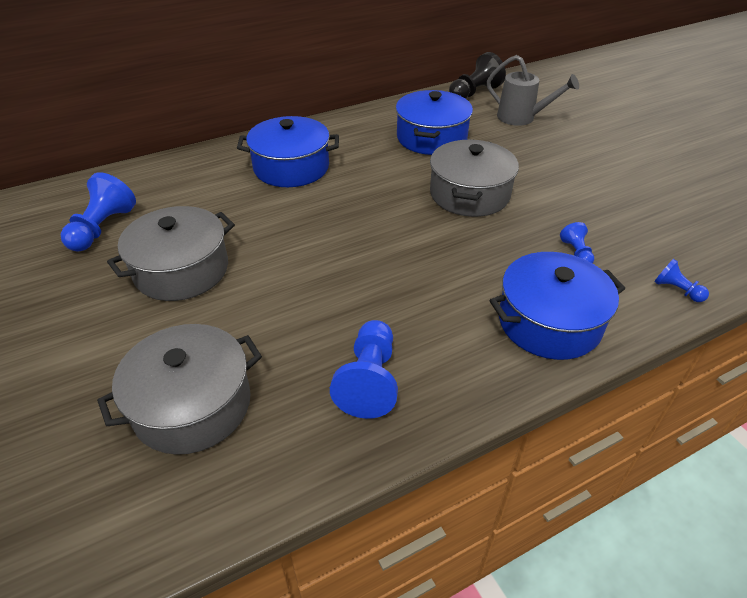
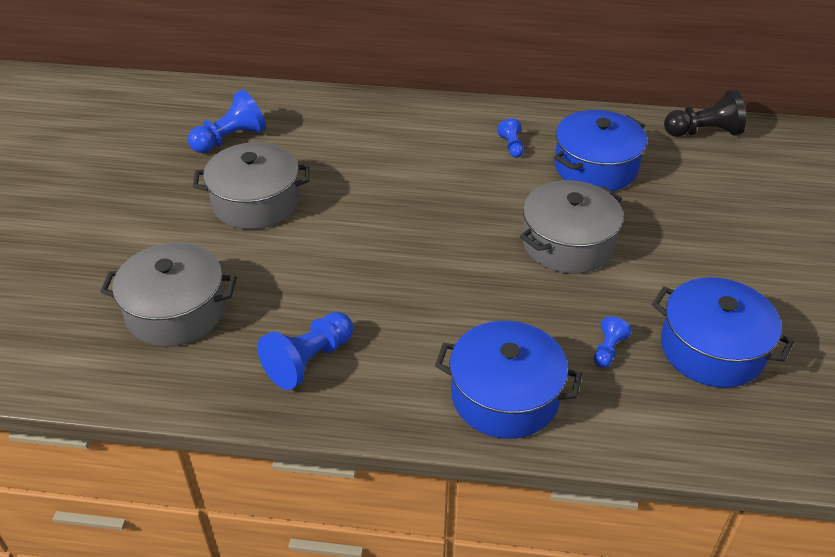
camera: 35 degrees right, 0 degrees up
blue pot [237,116,339,187] -> blue pot moved to [652,277,794,388]
grey watering can [487,55,579,126] -> none
blue pawn [654,259,709,302] -> blue pawn moved to [497,118,524,158]

